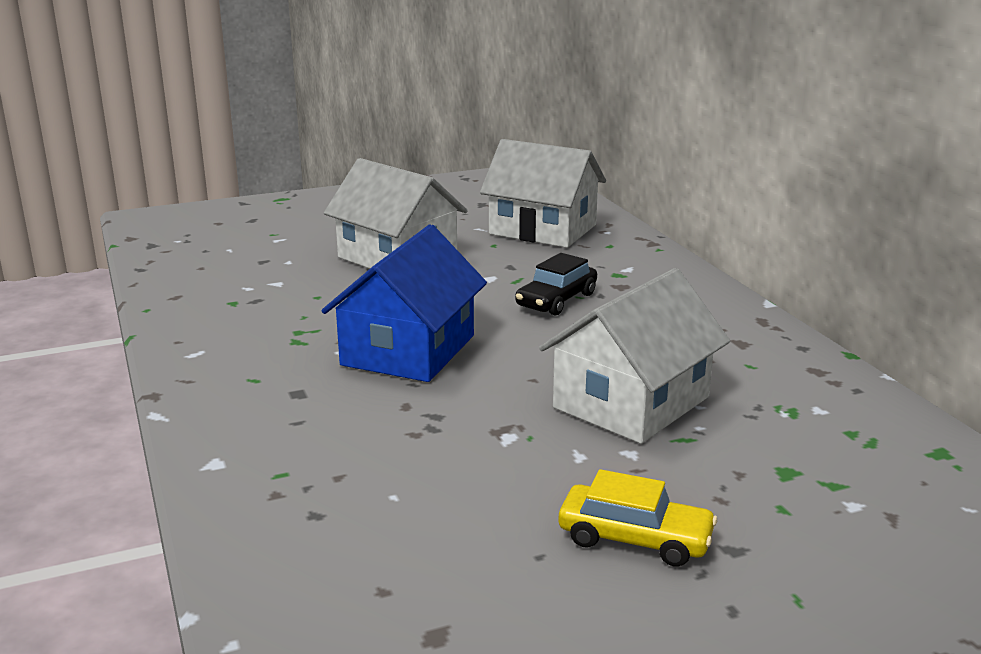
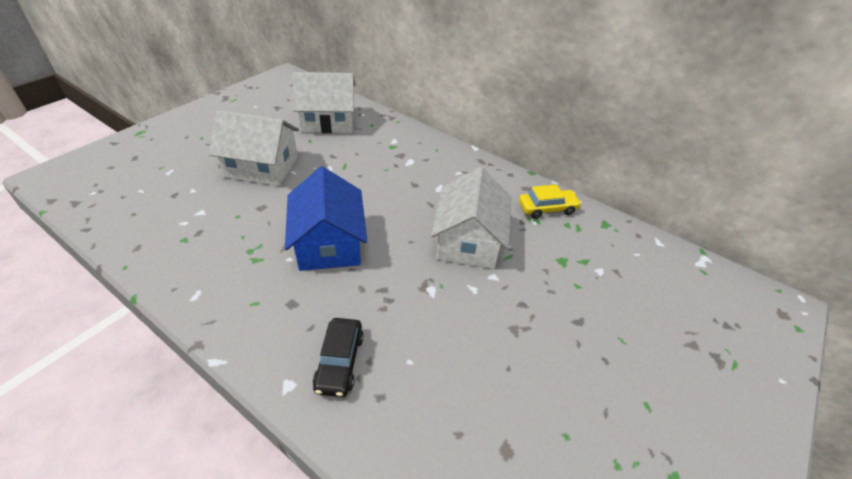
camera: 35 degrees left, 20 degrees up
black car [515,253,597,315] -> black car moved to [313,318,364,397]
yellow car [559,469,717,567] -> yellow car moved to [519,184,581,219]

